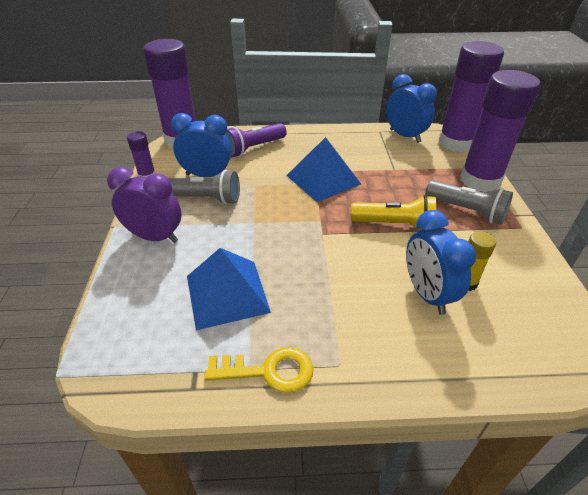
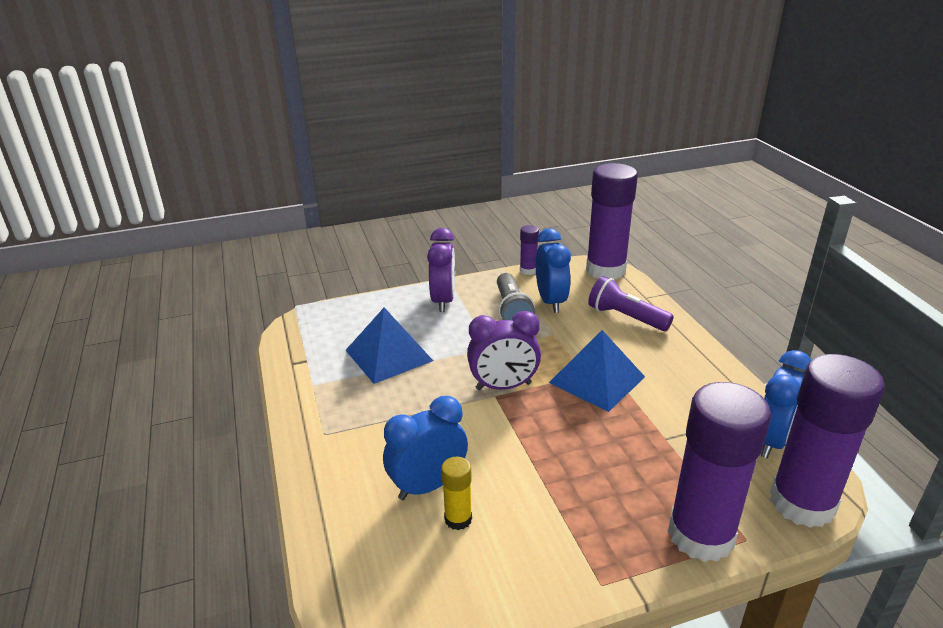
camera: 75 degrees right, 10 degrees down
yellow key [204,347,313,393] -> none
yellow flashlight [351,195,437,230] -> none
grey flashlight [425,180,513,225] -> none
none -> purple clock [467,311,541,390]

